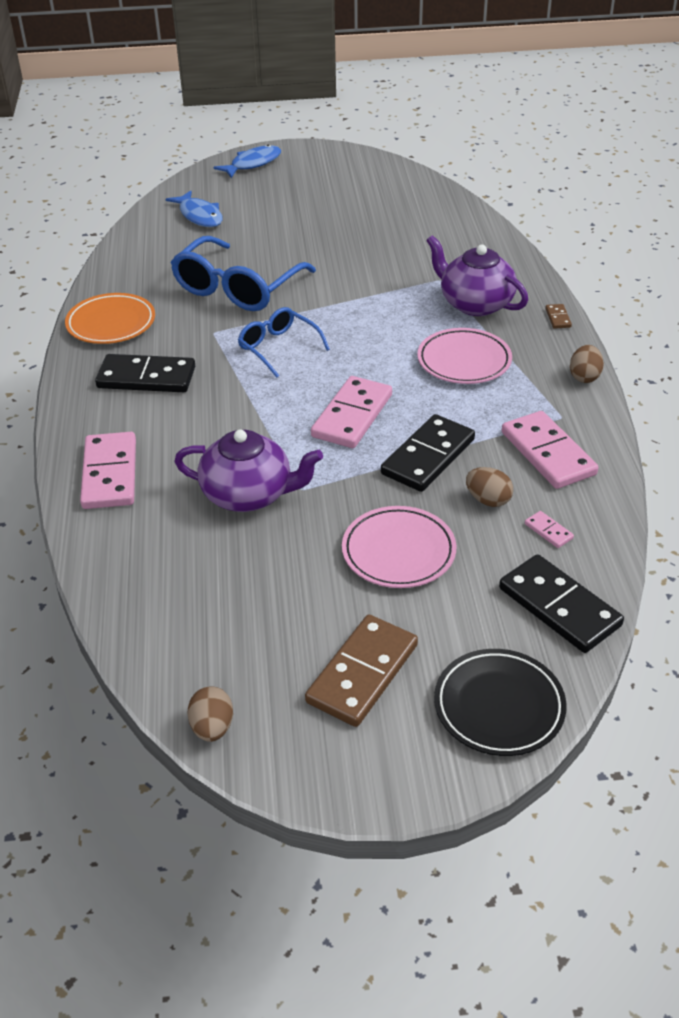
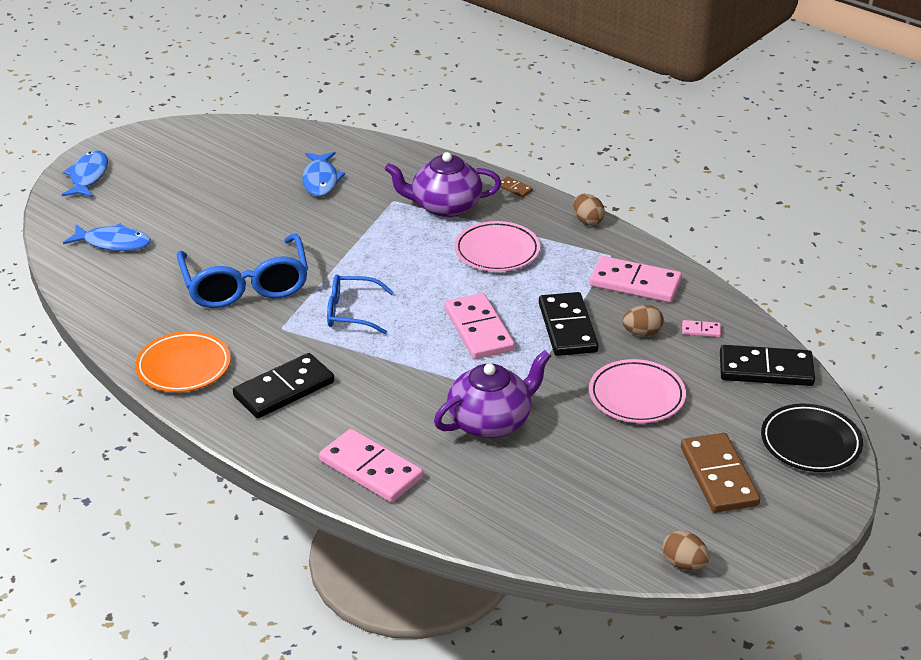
camera: 45 degrees left, 5 degrees down
none -> blue fish [302,152,345,196]

